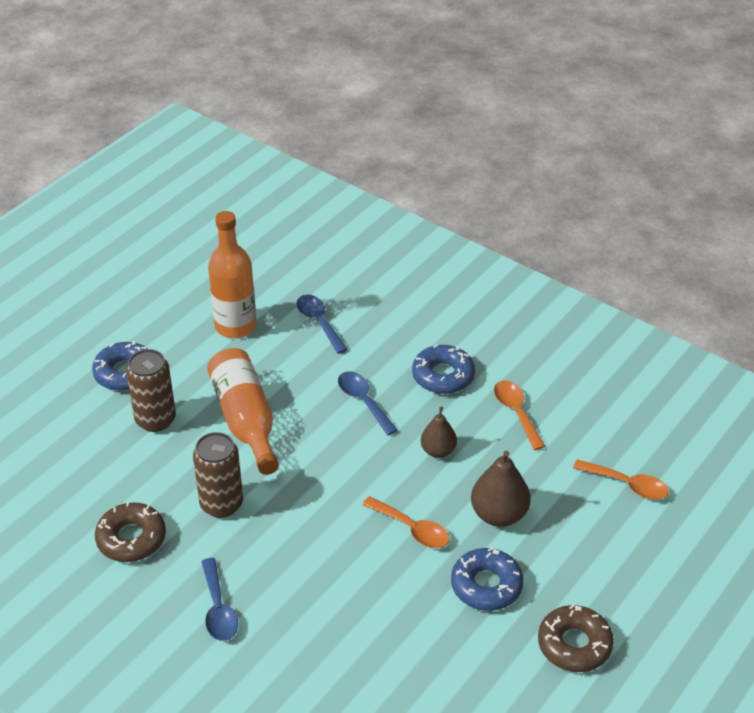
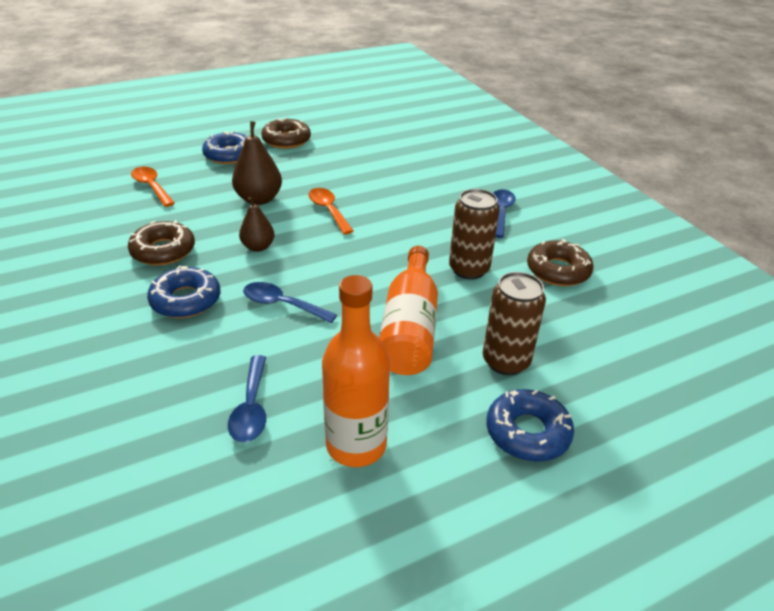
camera: 155 degrees left, 5 degrees down
blue spoon [338,371,398,435] -> blue spoon turned 120 degrees clockwise [243,282,337,323]
blue donut [451,547,523,611] -> blue donut moved to [202,131,248,164]
orange spoon [494,380,545,450] -> brown donut [128,220,195,266]

